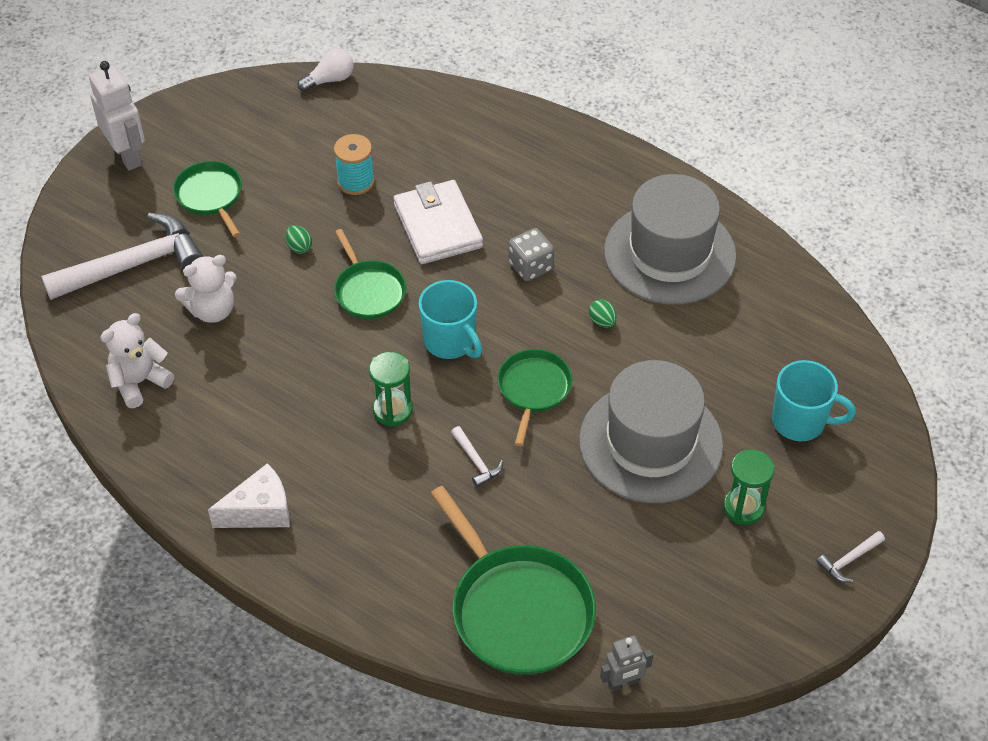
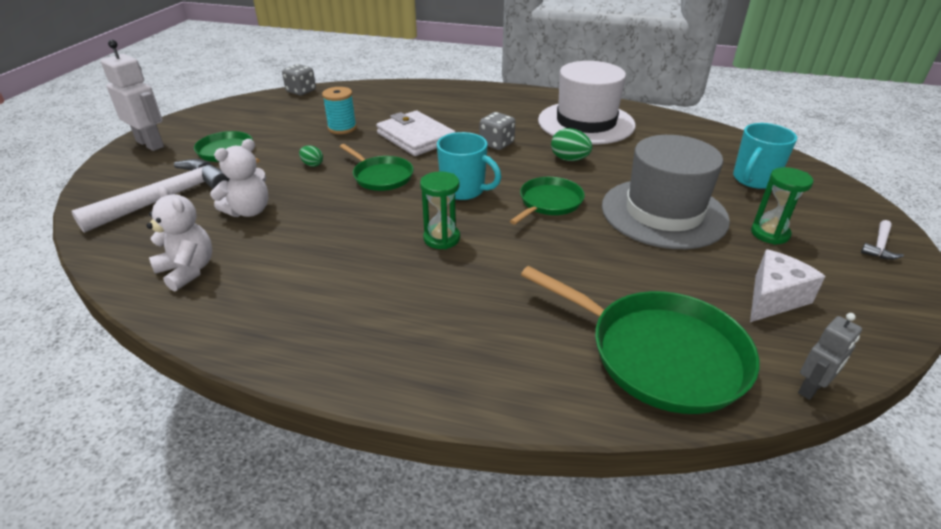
camera: 20 degrees left, 15 degrees down
white teddy bear [100,313,174,408] -> white teddy bear turned 105 degrees clockwise [147,185,212,291]
white cheese [208,463,290,528] -> white cheese moved to [750,249,826,322]
white light bulb [298,48,354,92] -> grey dice [282,64,316,95]
white hammer [451,426,503,487] -> none
green pan [497,349,572,446] -> green pan turned 45 degrees clockwise [510,177,585,225]
green egg [589,299,617,328] -> green egg [551,128,592,161], size x1.61
grey hat [604,174,737,305] -> white hat [538,61,635,144]
turquoise mug [772,360,856,441] -> turquoise mug turned 135 degrees clockwise [733,123,797,189]

